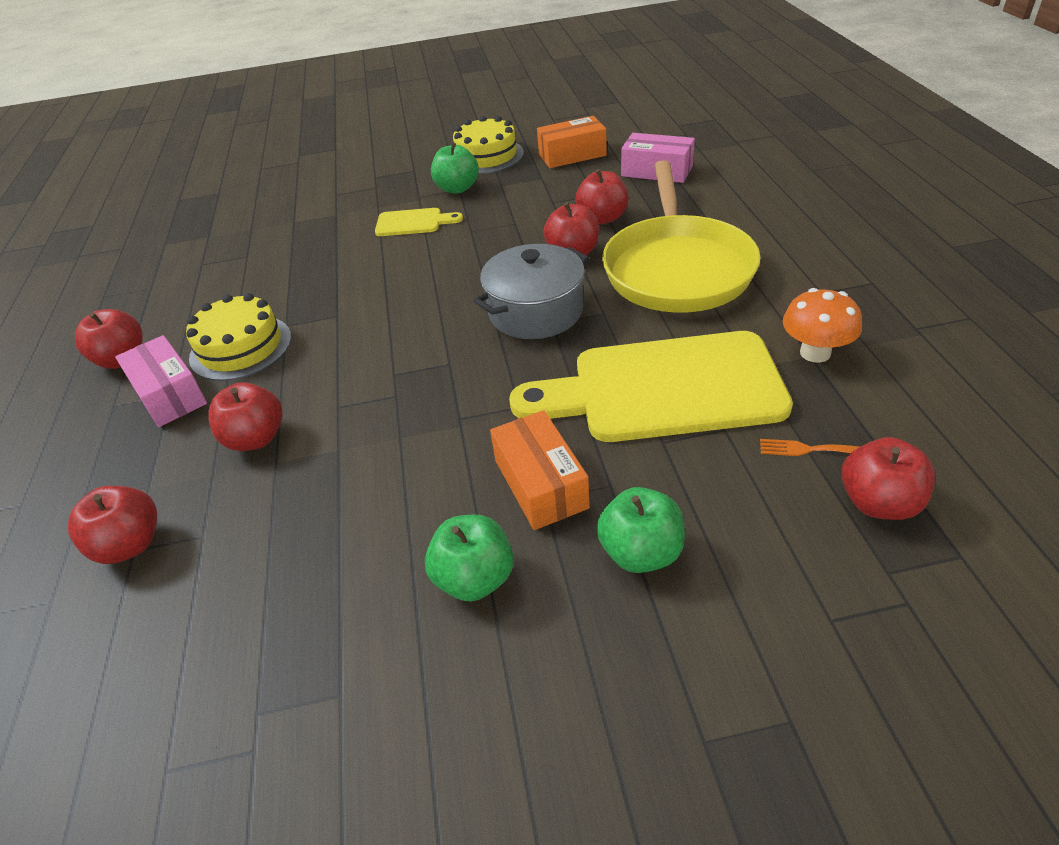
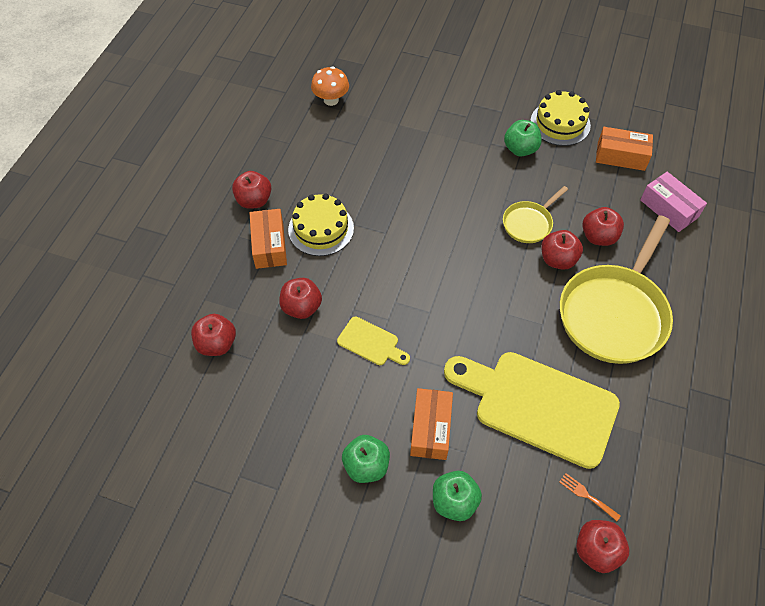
camera: 25 degrees right, 15 degrees up
pink box [115,335,207,427] -> orange box [250,209,287,269]
yellow cutting board [375,208,463,236] -> yellow cutting board moved to [337,317,410,365]
grey pot [474,244,589,339] -> none
orange mushroom [783,288,862,363] -> orange mushroom moved to [311,67,349,106]
none -> yellow pan [503,186,568,243]

